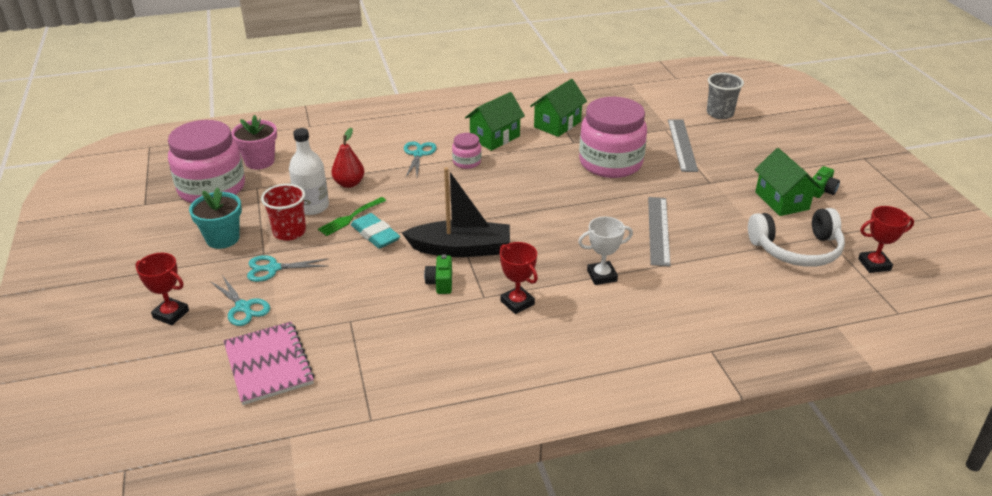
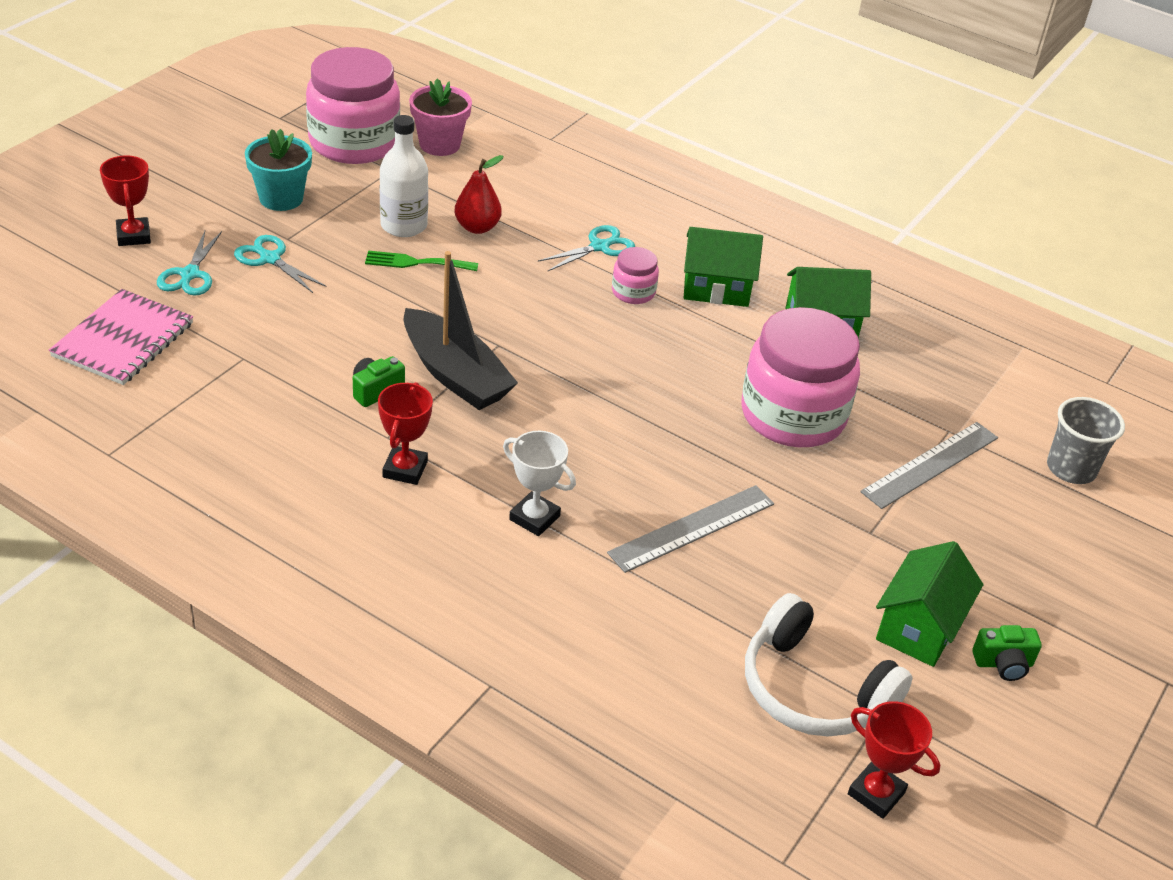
camera: 45 degrees right, 5 degrees up
red cup [261,184,306,241] -> none
turquoise eraser [351,213,400,249] -> none

